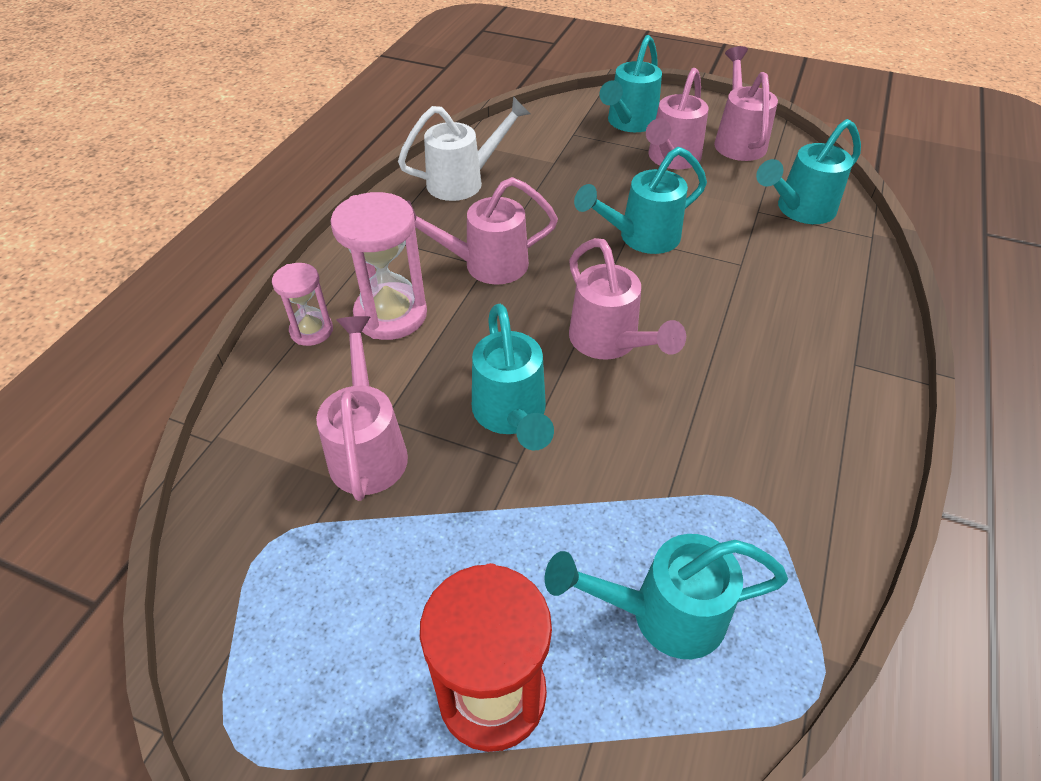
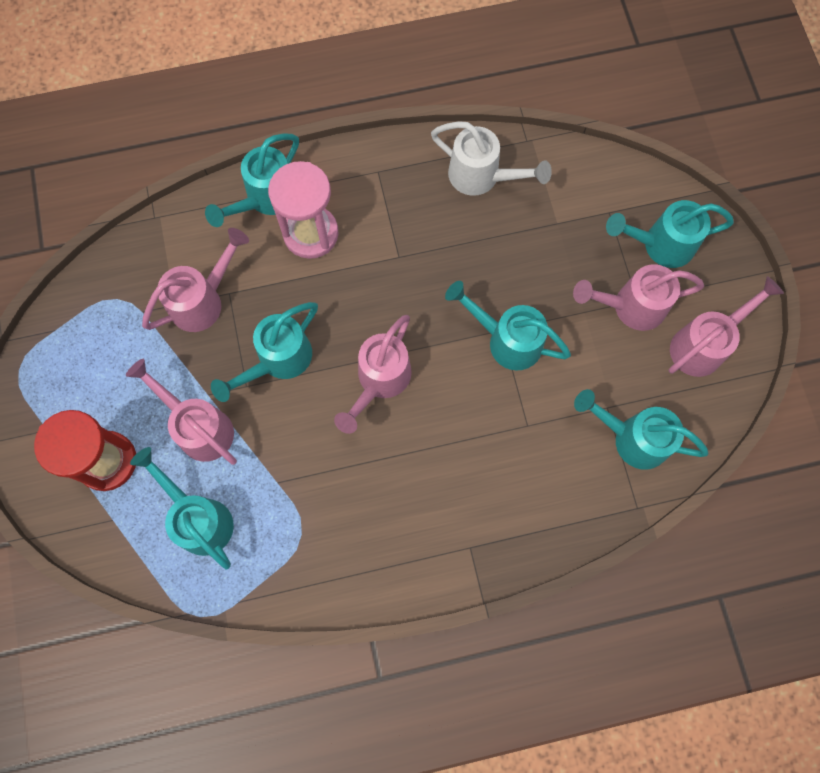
camera: 55 degrees right, 25 degrees up
pink hourglass [272,263,333,346] -> turquoise watering can [205,134,299,227]
pink watering can [407,177,558,285] -> pink watering can moved to [126,359,237,465]

